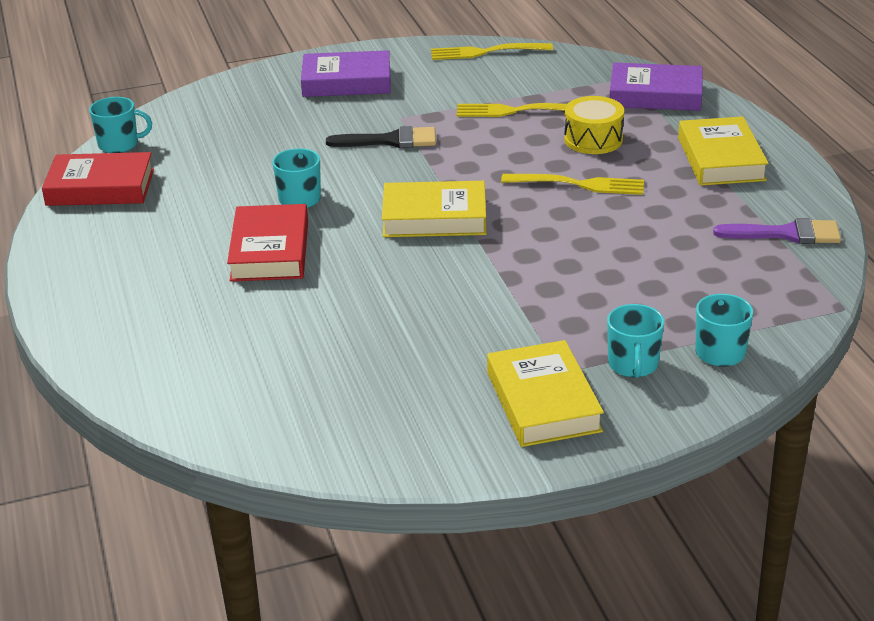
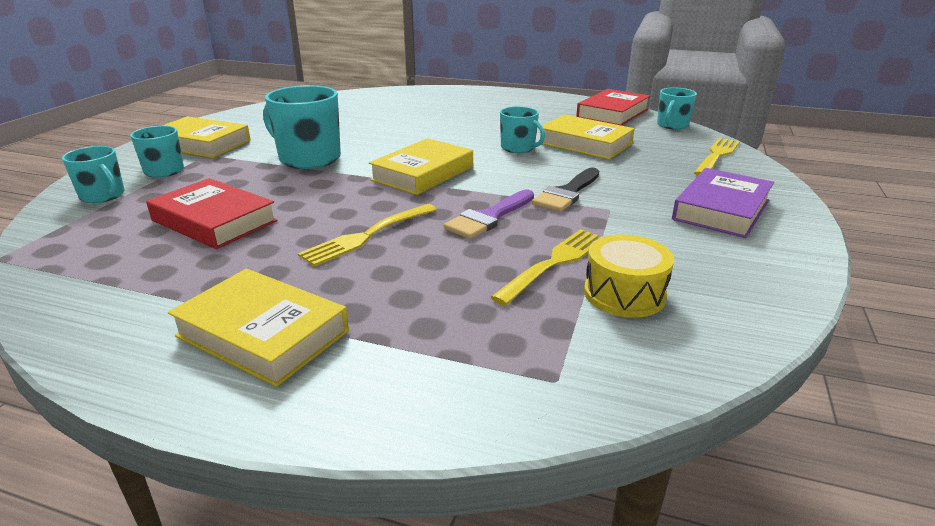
camera: 125 degrees right, 5 degrees down
red book [227,204,308,281] -> red book moved to [146,178,278,249]
yellow fork [431,43,553,60] -> yellow fork moved to [694,138,740,176]
yellow drum [564,96,624,154] -> yellow drum moved to [584,235,674,318]
purple book [609,63,703,111] -> none
purple brush [713,218,841,244] -> purple brush moved to [444,190,534,239]
none -> turquoise mug [263,85,341,169]
none -> yellow book [540,114,635,159]

